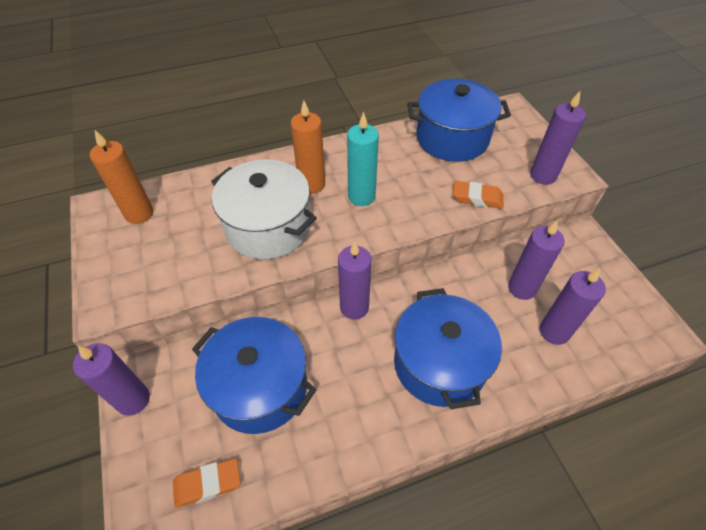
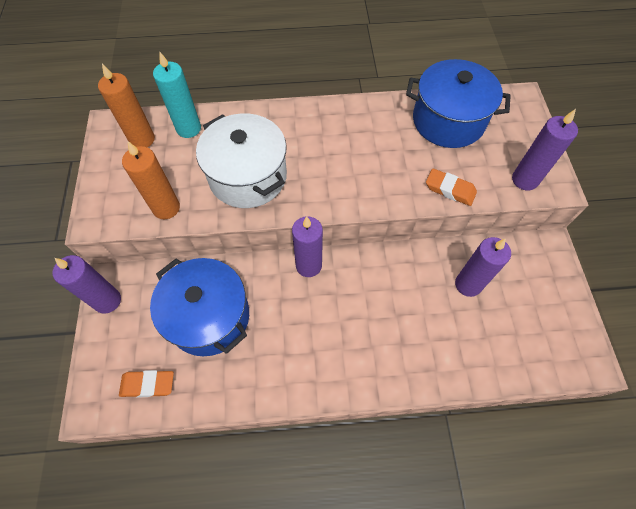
camera: 15 degrees right, 10 degrees up
orange candle [291,100,325,194] -> orange candle moved to [122,141,180,219]
turquoise candle [347,112,379,206] -> turquoise candle moved to [153,52,201,138]
blue pot [394,288,502,409] -> none
purple candle [540,268,606,345] -> none

